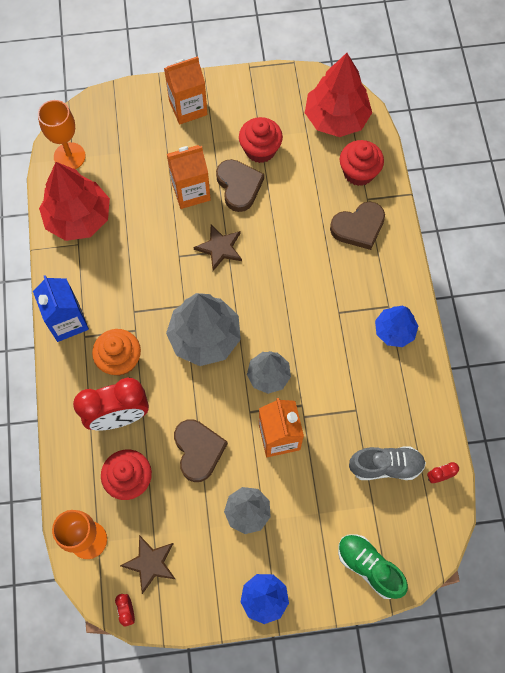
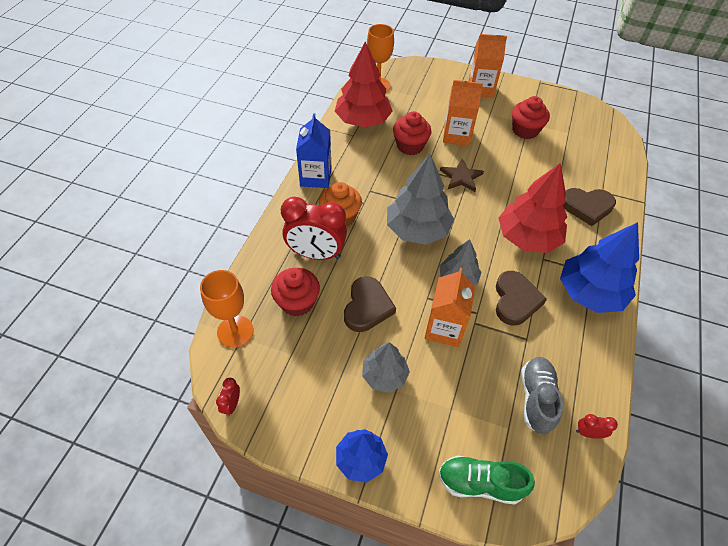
camera: 25 degrees right, 15 degrees down
brown star [120,535,175,594] -> none
brown heart [216,159,264,212] -> brown heart moved to [496,271,547,326]
red tree [305,53,372,137] -> red tree moved to [499,163,567,253]
green shoe [338,534,408,599] -> green shoe turned 60 degrees counterclockwise [438,456,535,504]
red cupcake [340,140,384,186] -> red cupcake moved to [393,111,432,155]
grey shoe [349,446,426,480] -> grey shoe turned 105 degrees counterclockwise [521,357,563,434]
blue tree [375,306,418,347] -> blue tree [560,222,639,313], size x1.70

